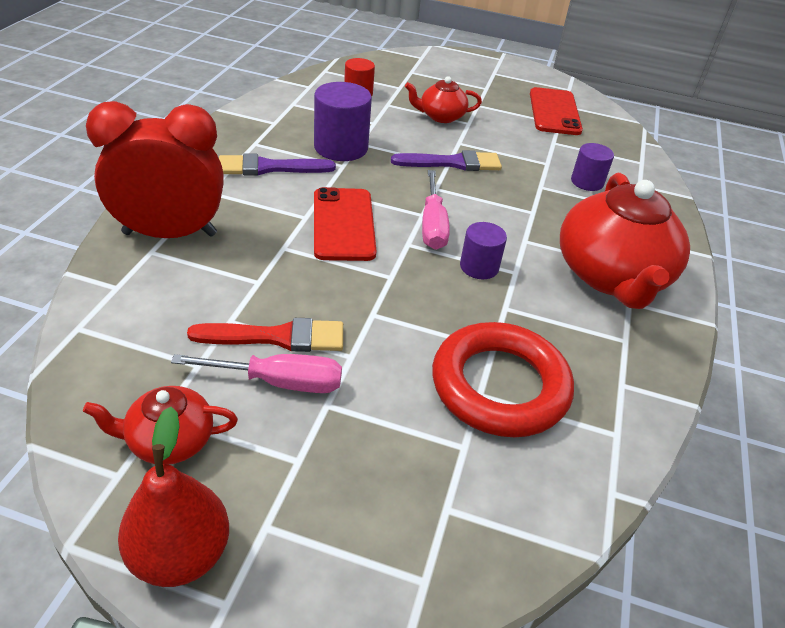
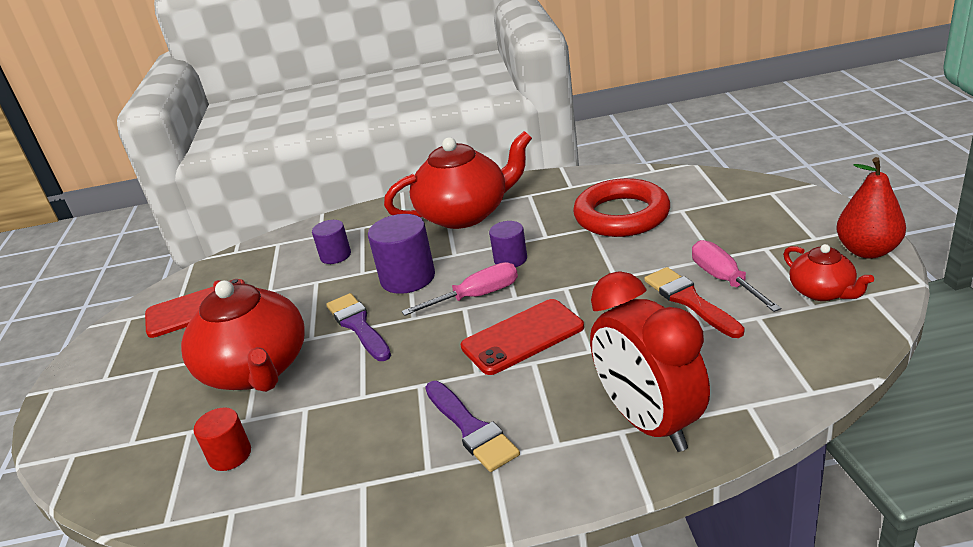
camera: 105 degrees left, 10 degrees down
purple cylinder [314,82,372,161] -> purple cylinder moved to [368,214,435,294]
red teapot [405,76,482,123] -> red teapot [181,280,305,392], size x1.99

